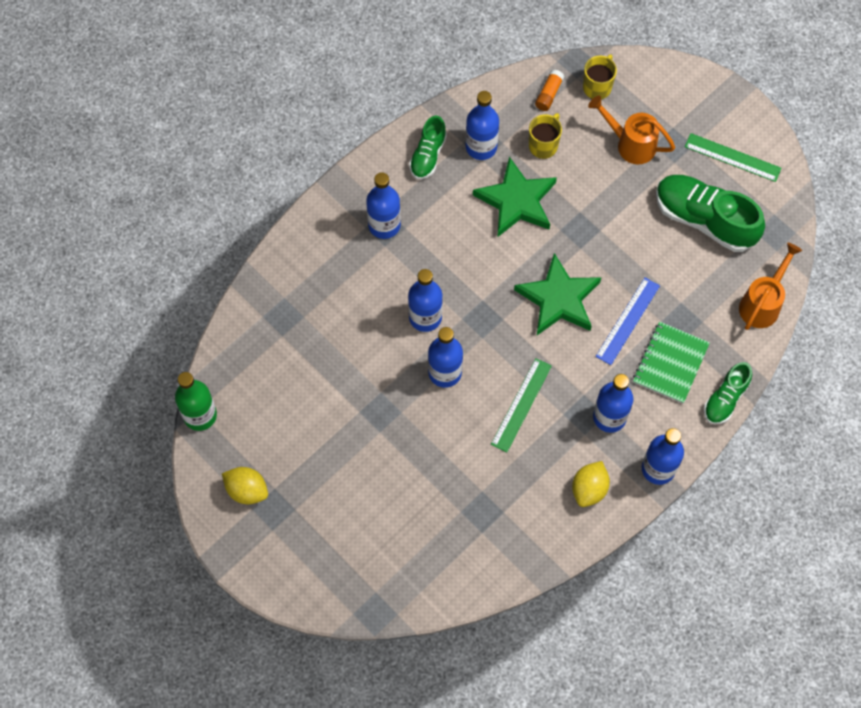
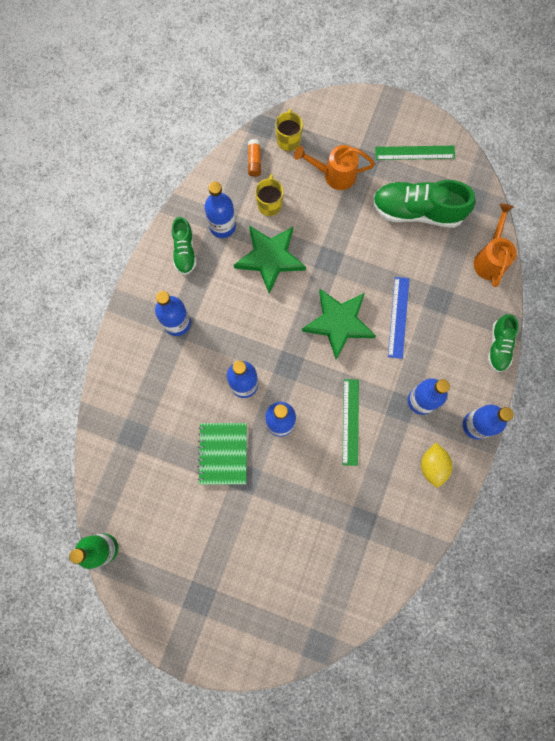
camera: 25 degrees left, 10 degrees up
yellow lemon [222,467,268,504] -> none
green notebook [633,322,710,404] -> green notebook moved to [197,423,247,484]

